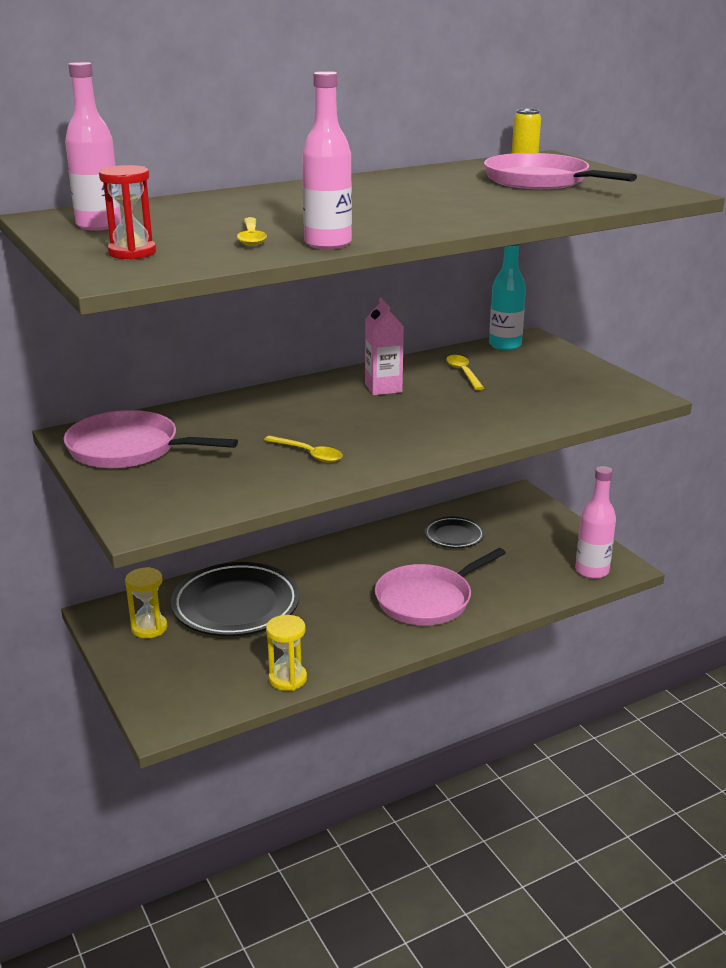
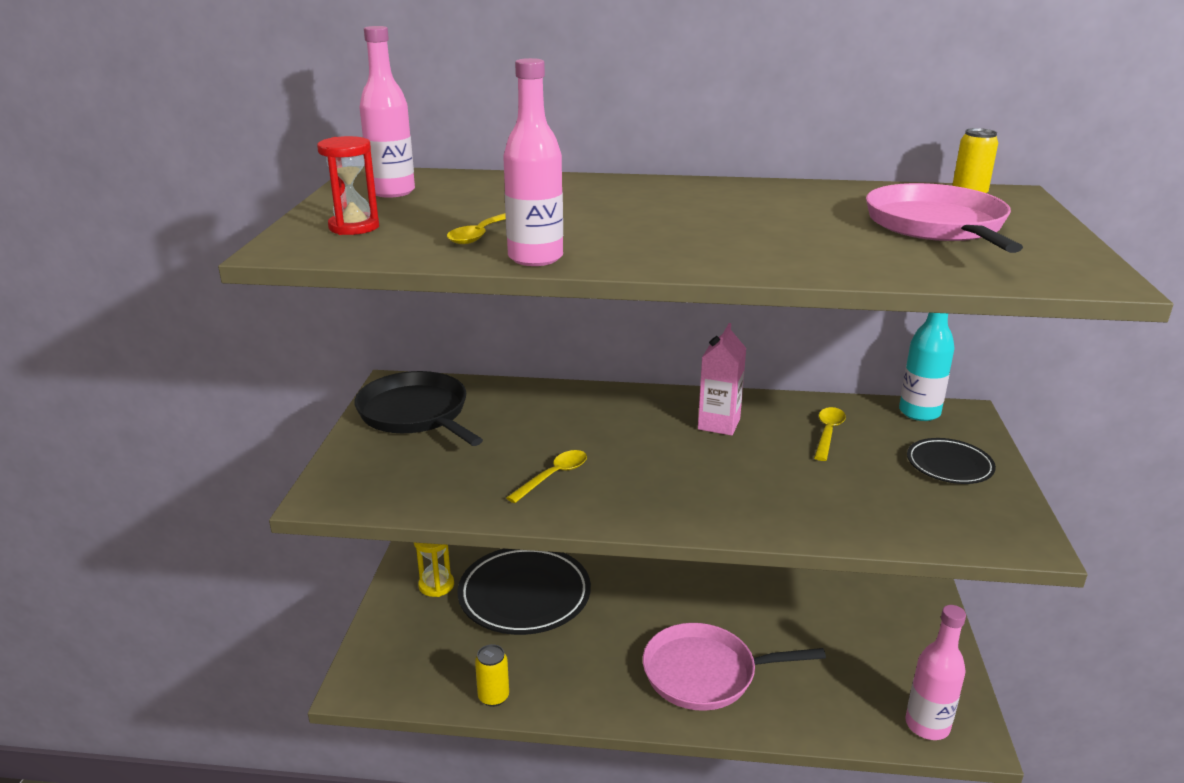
camera: 35 degrees right, 0 degrees up
pink pan [64,410,238,468] -> black pan [355,371,483,446]
yellow spoon [264,436,343,463] -> yellow spoon turned 120 degrees counterclockwise [506,450,587,503]
yellow hourglass [266,615,307,691] -> yellow can [475,644,509,707]
black plate [424,517,484,548] -> black plate moved to [907,438,996,484]

